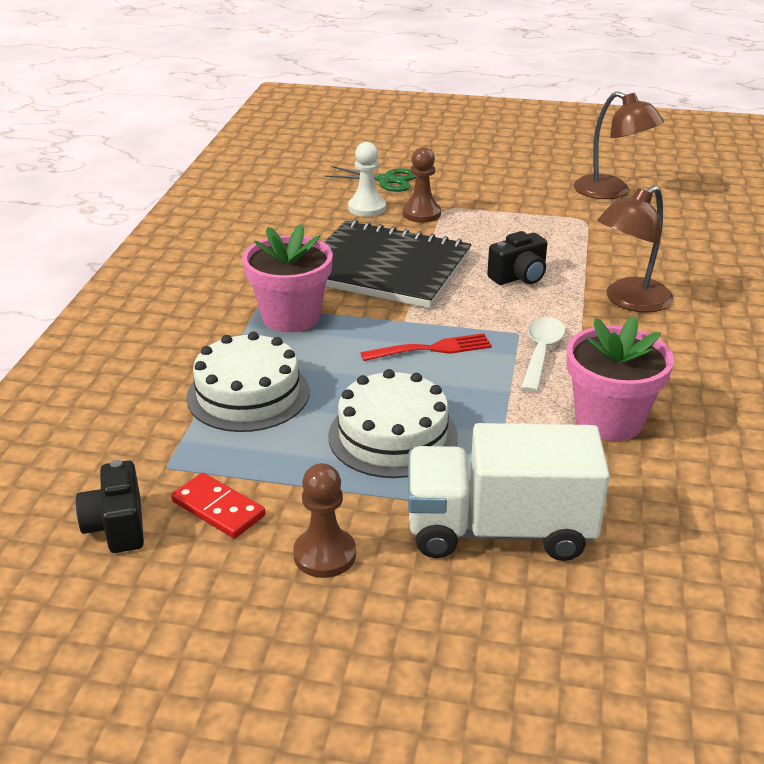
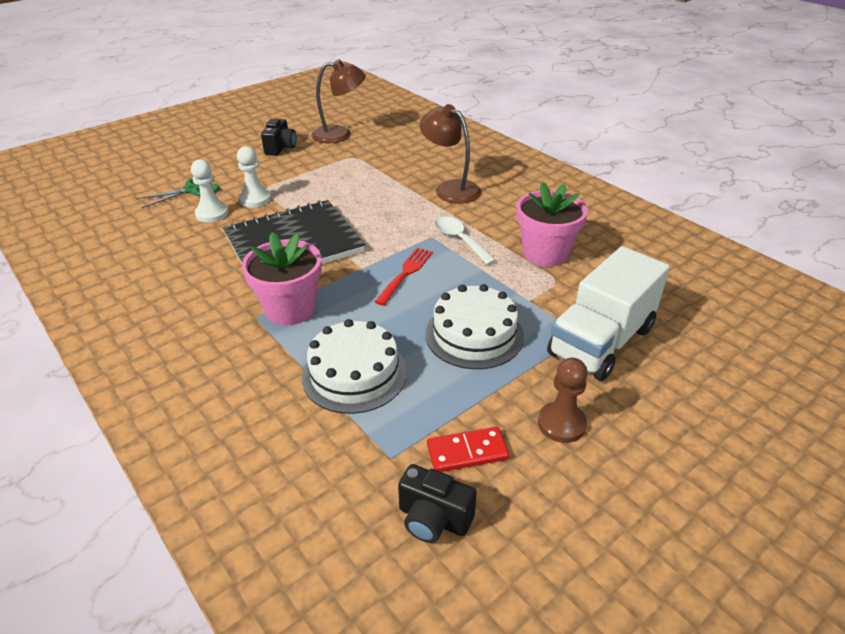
camera: 50 degrees left, 5 degrees up
brown pawn [403,147,441,223] -> white pawn [237,146,271,208]
black camera [487,231,547,285] -> black camera moved to [261,119,296,156]
brown lamp [597,186,673,313] -> brown lamp turned 135 degrees clockwise [420,104,481,203]

